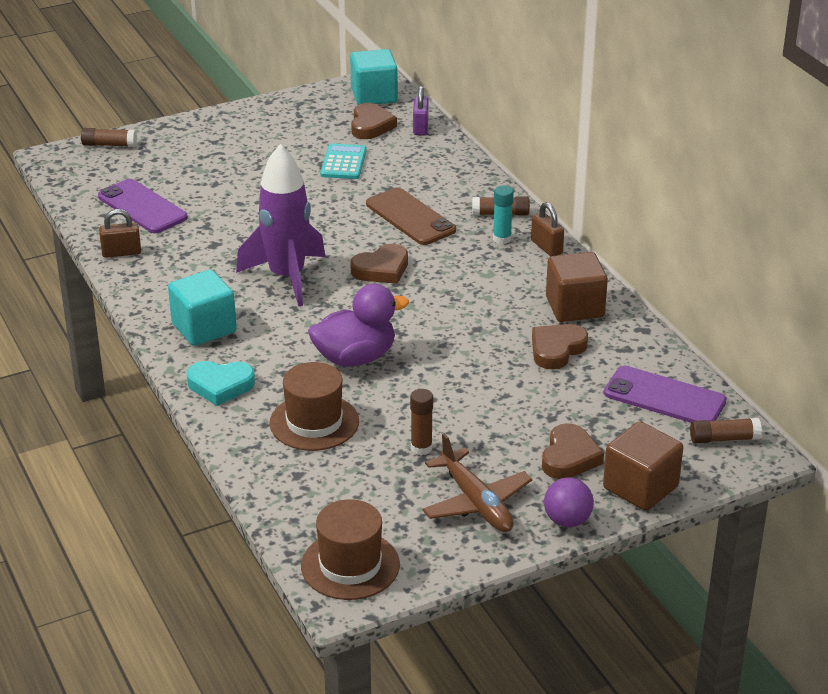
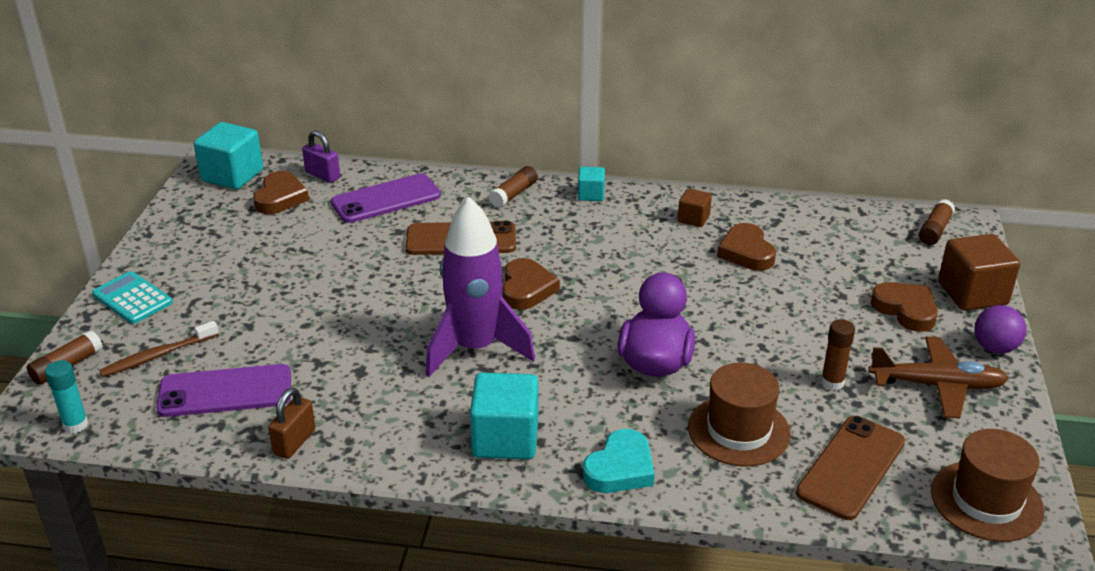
camera: 55 degrees left, 0 degrees up
turquoise calculator [320,143,367,179] -> turquoise calculator moved to [92,271,173,324]
brown heart [351,103,397,139] -> brown heart turned 60 degrees clockwise [253,171,309,214]
turquoise glue stick [493,185,514,244] -> turquoise glue stick moved to [45,360,88,433]
brown padlock [531,202,564,256] -> turquoise cube [578,167,605,201]
brown cube [546,252,608,322] -> brown cube [678,188,712,227], size x0.54
purple phone [604,366,727,423] -> purple phone moved to [331,174,441,223]
none -> brown toothbrush [99,321,219,377]
none -> brown phone [796,416,905,520]

